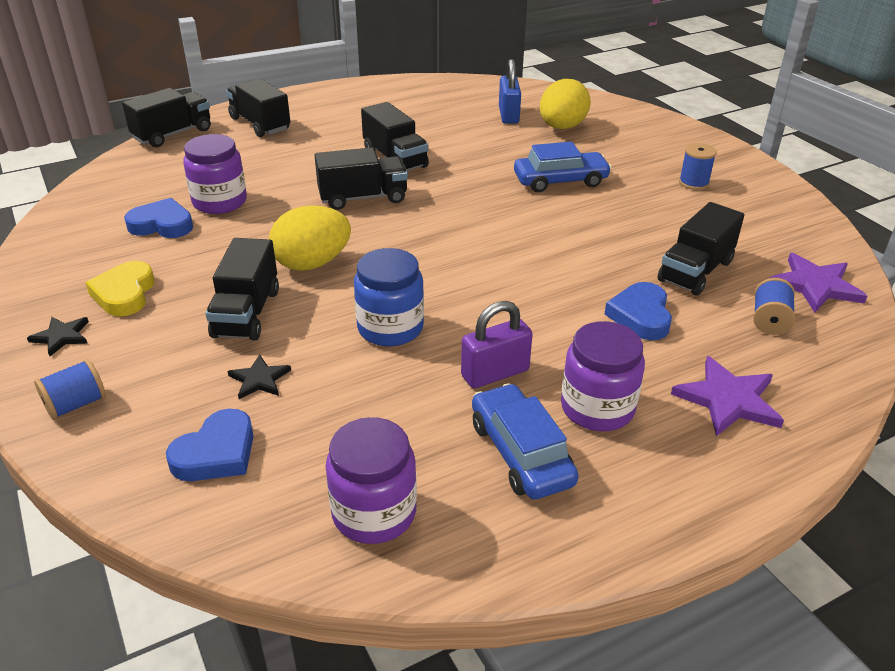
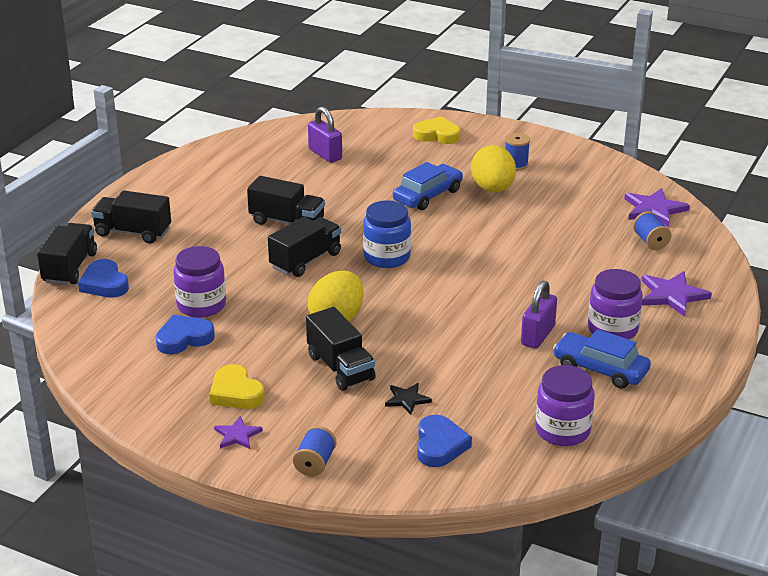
camera: 35 degrees left, 5 degrees down
black star [27,317,89,356] -> purple star [214,416,263,449]
blue jar [354,248,424,346] -> blue jar moved to [363,200,411,268]
blue padlock [499,59,521,124] -> purple padlock [308,107,342,163]
yellow egg [540,79,591,129] -> yellow egg moved to [471,145,516,192]
blue heart [605,282,672,340] -> blue heart moved to [78,259,129,298]
black truck [658,202,744,296] -> none
none -> yellow heart [413,116,460,144]

